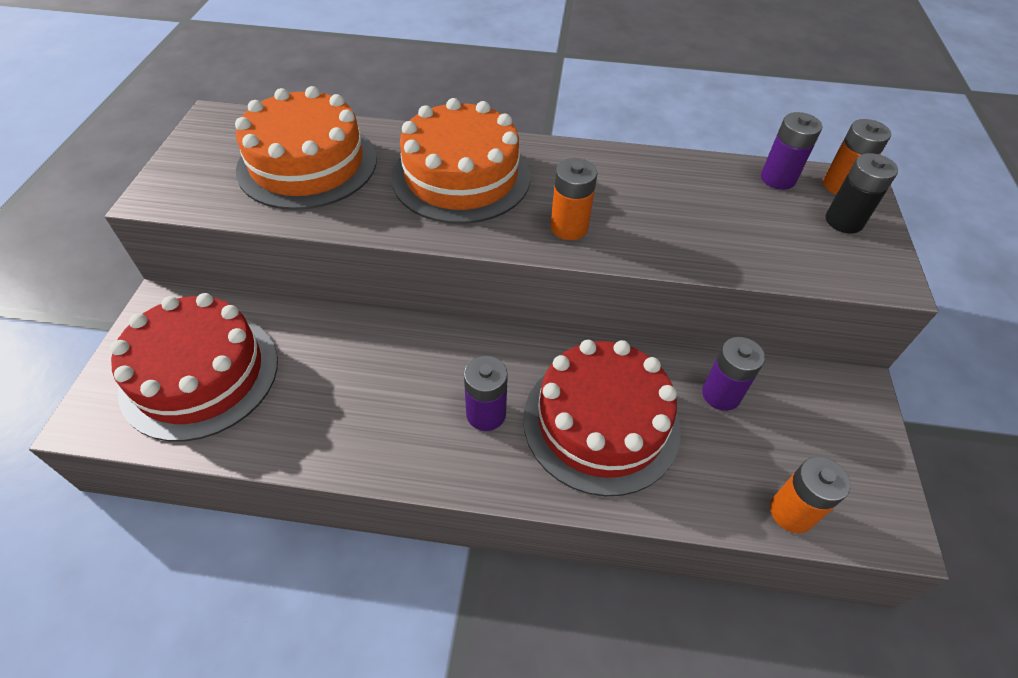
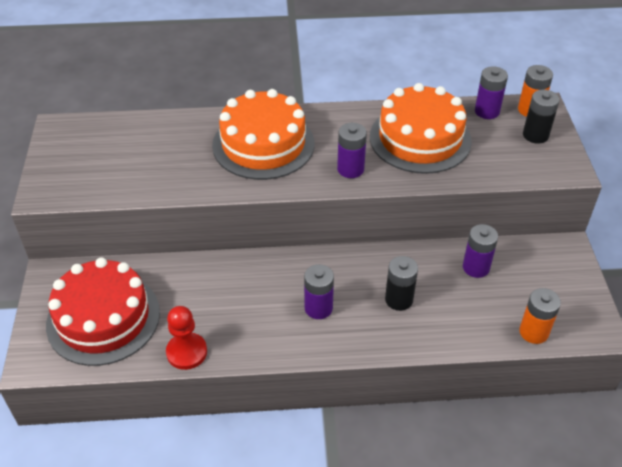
camera: 10 degrees left, 5 degrees down
orange cake [235,86,377,210] -> orange cake moved to [370,83,472,174]
red cake [523,340,681,496] -> black battery [385,256,418,311]
orange battery [551,158,597,240] -> purple battery [337,123,367,178]
none -> red pawn [166,306,207,370]

